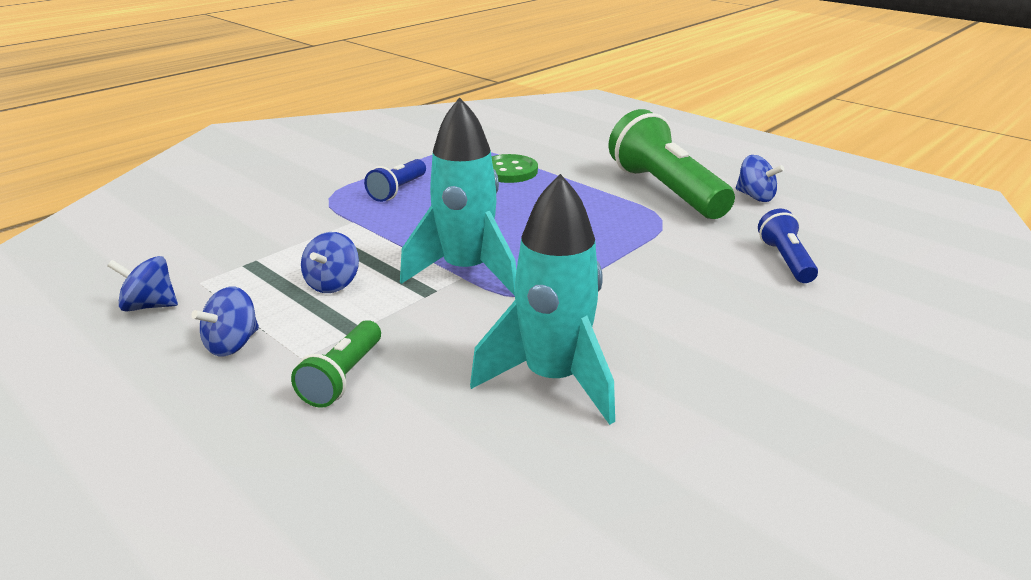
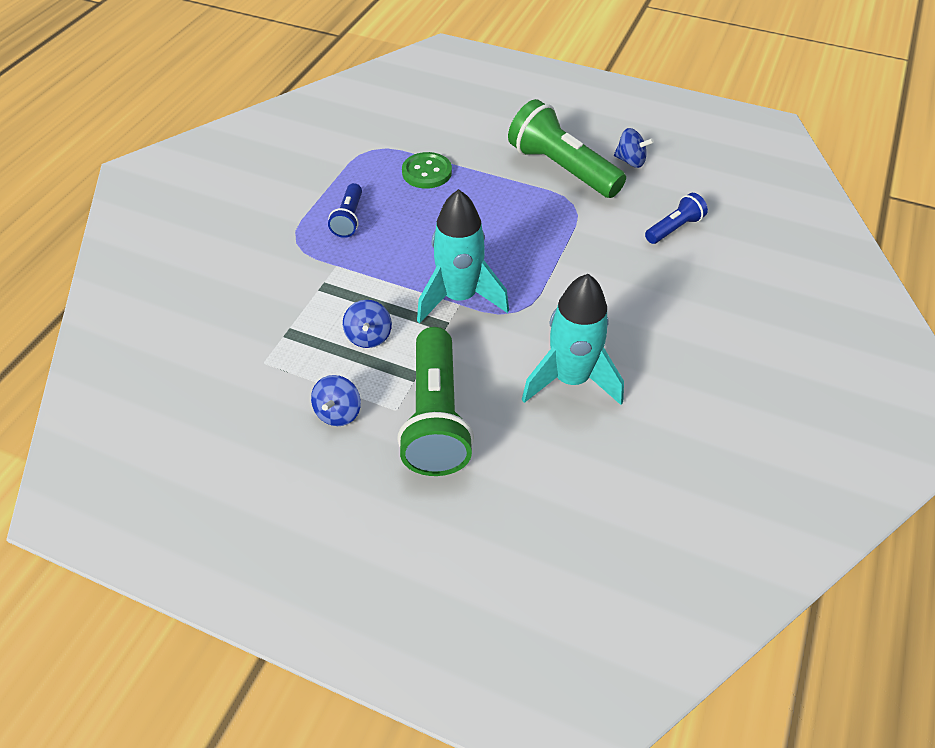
camera: 20 degrees left, 20 degrees up
blue spinning top [107,256,178,312] -> none
green flashlight [291,320,381,408] -> green flashlight [397,327,474,476], size x1.96
blue flashlight [758,209,818,283] -> blue flashlight turned 75 degrees clockwise [645,193,708,244]

